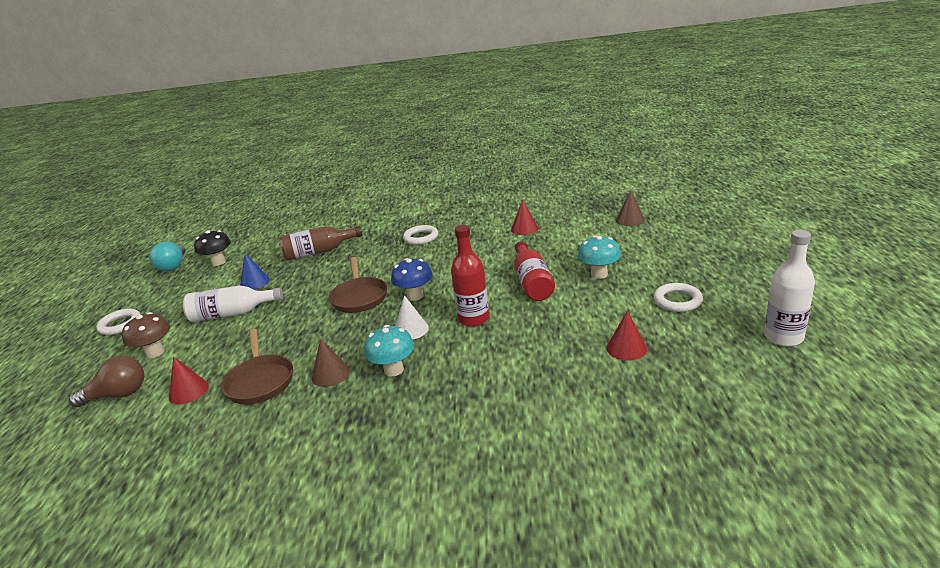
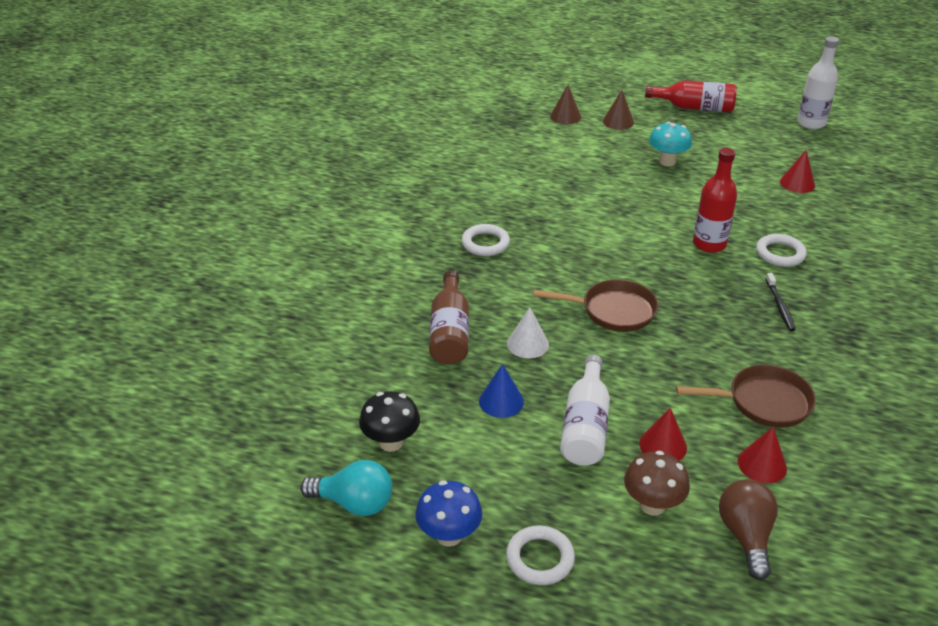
camera: 75 degrees left, 10 degrees up
brown cone [312,339,350,387] -> brown cone moved to [603,90,634,130]
turquoise mushroom [364,325,414,376] -> black toothbrush [766,273,795,331]
blue mushroom [391,258,433,301] -> blue mushroom moved to [415,480,482,547]
white cone [395,295,429,340] -> white cone moved to [507,307,549,358]
red cone [511,200,539,235] -> red cone moved to [639,408,687,461]
red bottle [514,241,555,301] -> red bottle moved to [645,80,737,112]
white ring [654,283,703,312] -> white ring moved to [756,234,807,267]

